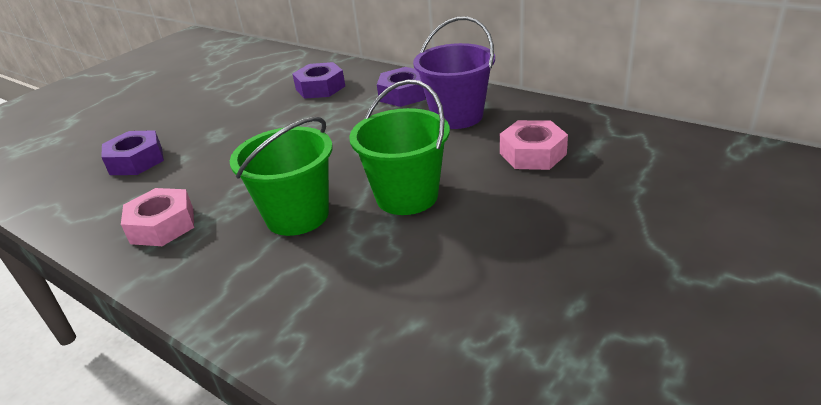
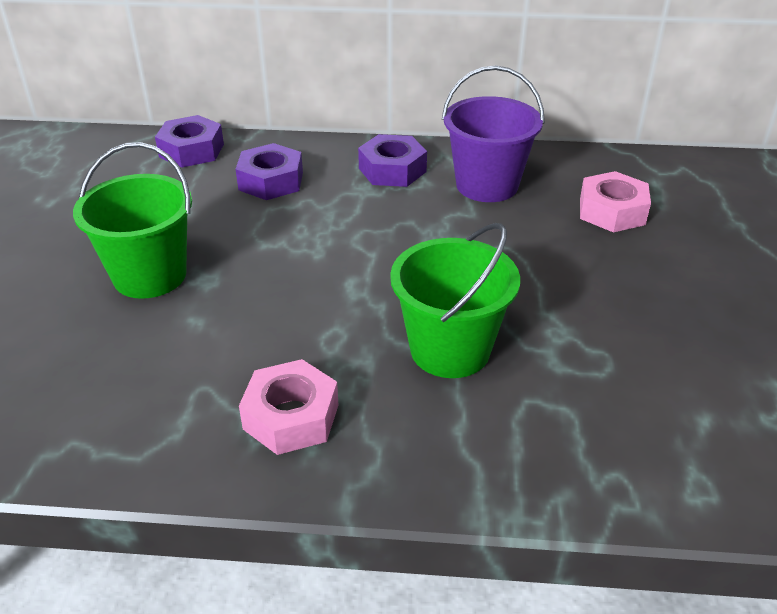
camera: 35 degrees left, 5 degrees up
purple nut [101,130,164,175] -> purple nut moved to [155,115,224,168]
green bucket [349,79,450,215] -> green bucket moved to [73,142,192,299]

